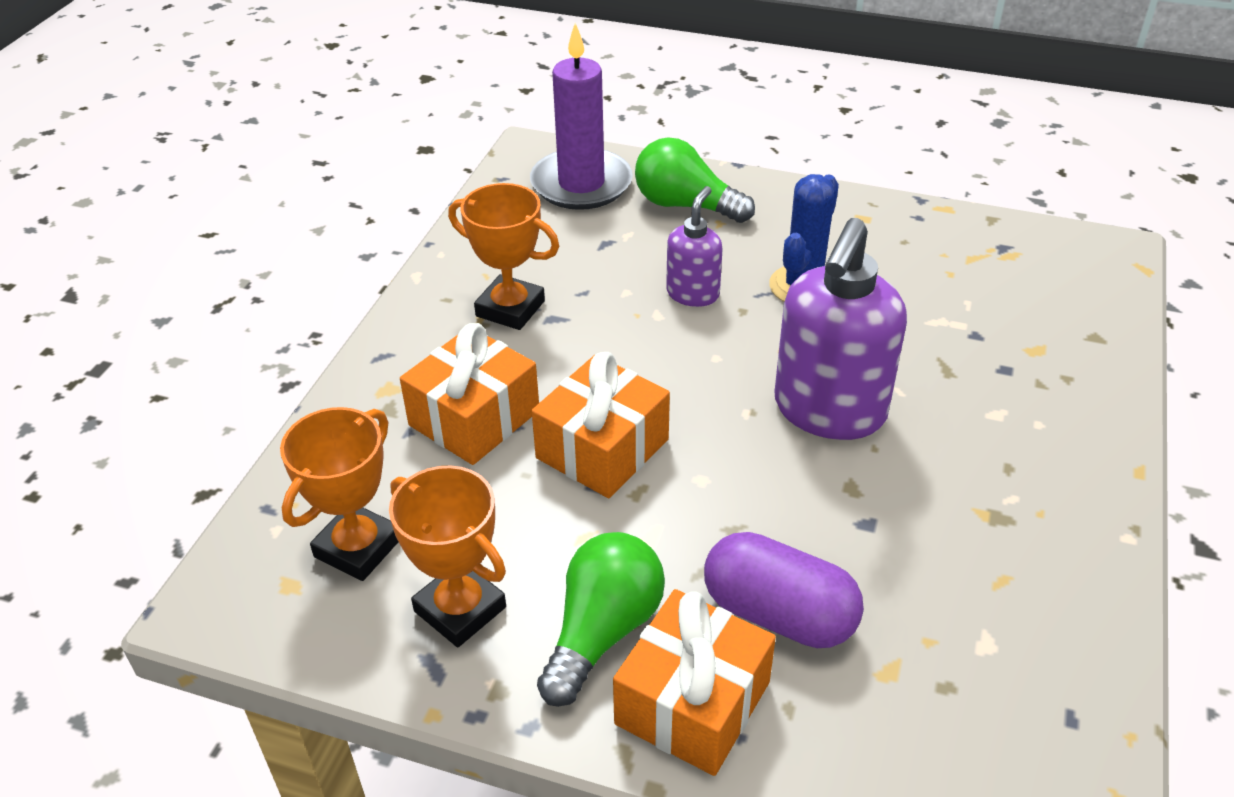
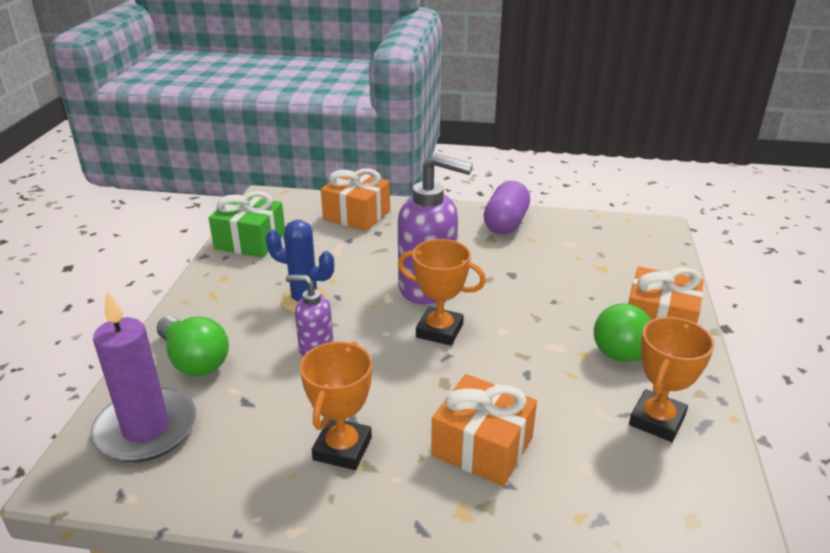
camera: 100 degrees left, 10 degrees down
orange trophy [280,407,398,581] -> orange trophy moved to [398,239,486,346]
orange gift [532,352,670,498] -> orange gift moved to [321,168,390,231]
green light bulb [635,137,755,223] -> green light bulb turned 60 degrees counterclockwise [157,316,229,376]
purple capsule [704,532,864,648] -> purple capsule moved to [483,181,530,235]
none -> green gift [208,191,285,258]

